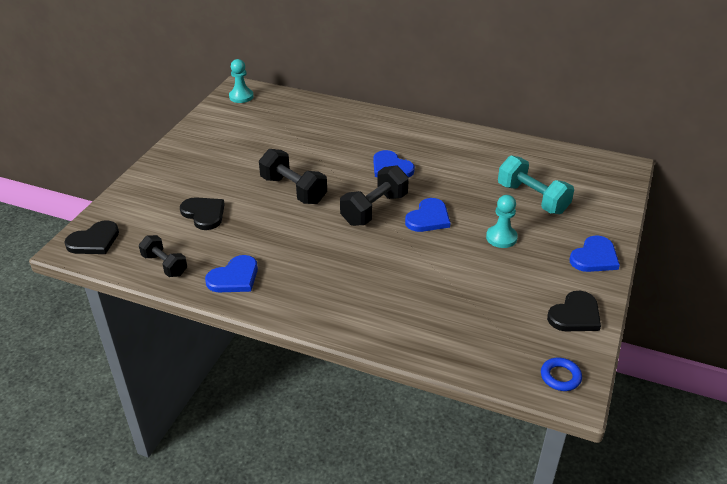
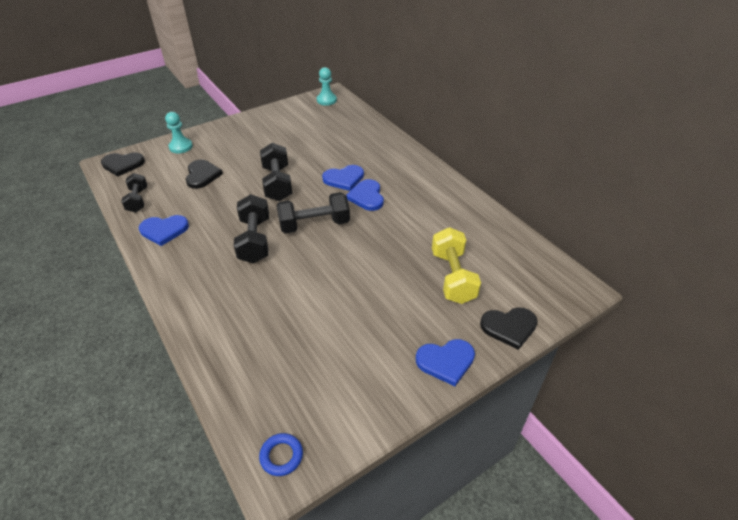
camera: 35 degrees right, 5 degrees up
blue heart [405,198,450,232] -> blue heart moved to [322,165,364,191]
turquoise pawn [486,195,518,248] -> turquoise pawn moved to [165,112,193,153]
turquoise dumbbell [498,155,574,214] -> yellow dumbbell [432,227,481,304]
black heart [547,291,601,331] -> black heart moved to [480,307,538,350]
none -> black dumbbell [234,194,269,264]

